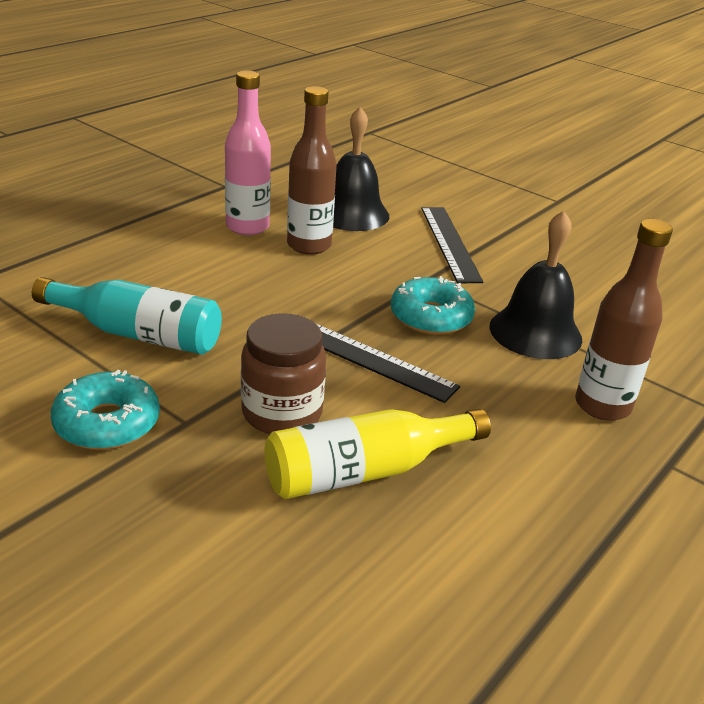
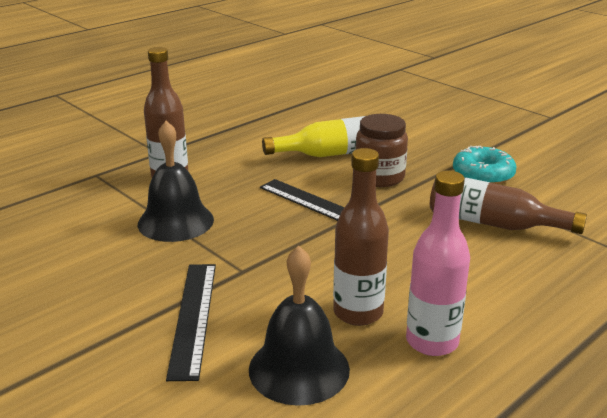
camera: 170 degrees left, 5 degrees down
turquoise bottle [32,277,222,355] -> brown bottle [430,177,587,234]
turquoise donut [391,276,475,335] -> none

